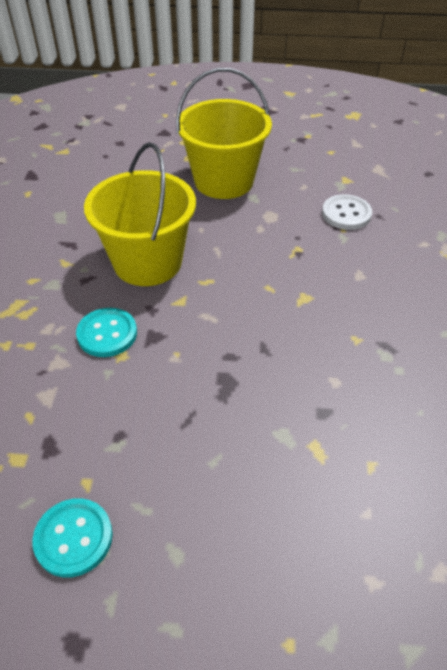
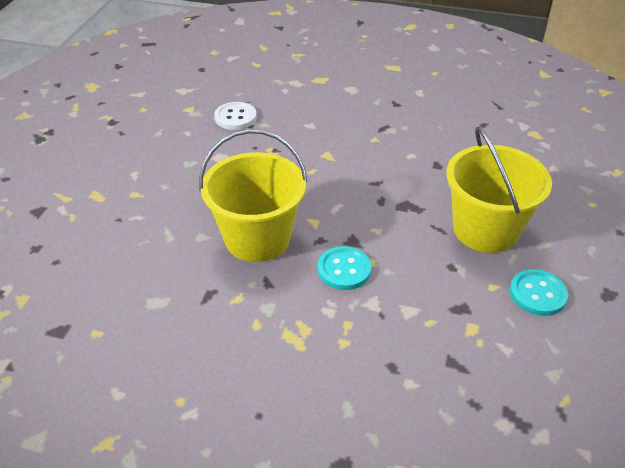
camera: 80 degrees left, 5 degrees down
yellow bucket [176,68,272,199] -> yellow bucket moved to [446,126,552,253]

